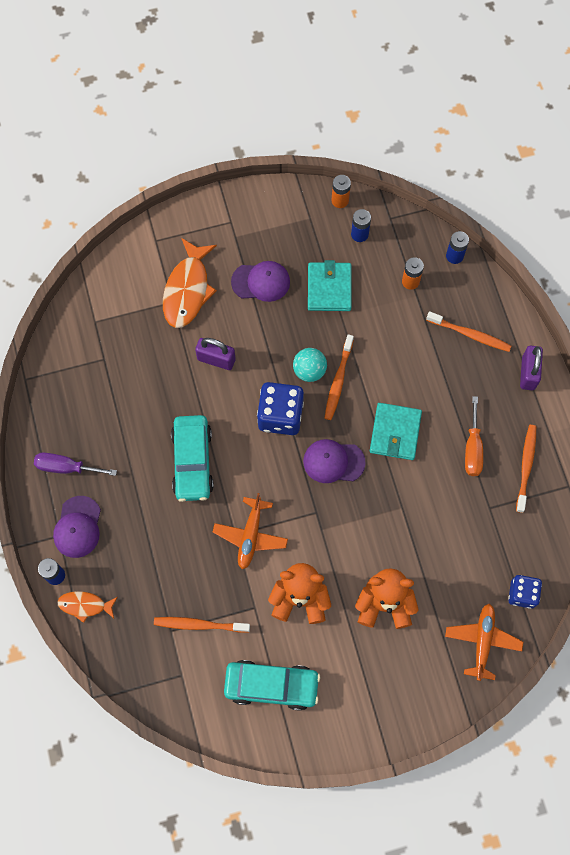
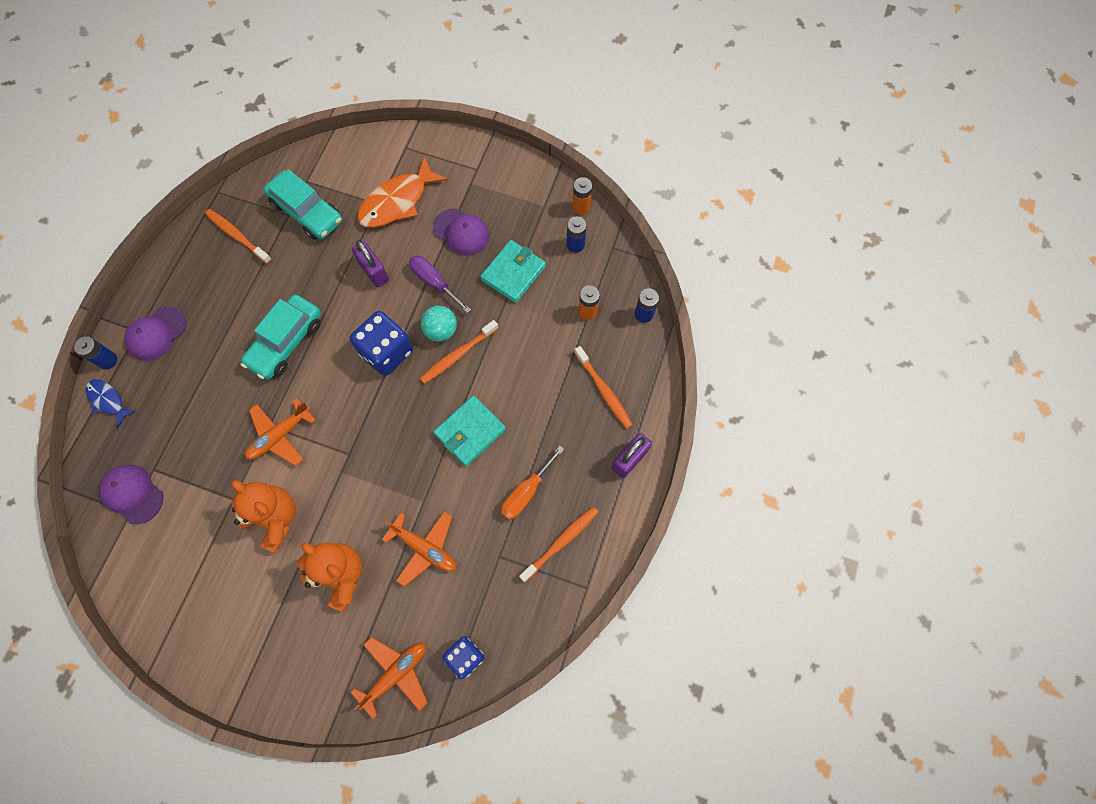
camera: 35 degrees right, 0 degrees up
purple screwdriver [34,453,117,476] -> purple screwdriver moved to [409,256,471,313]
orange fish [57,591,117,623] -> blue fish [86,379,136,427]
orange toothbrush [154,617,250,633] -> orange toothbrush moved to [205,209,272,264]
turquoise car [224,660,320,711] -> turquoise car moved to [264,169,342,240]
purple cap [303,439,366,483] -> purple cap moved to [99,465,163,524]
none -> orange plane [382,511,456,587]

